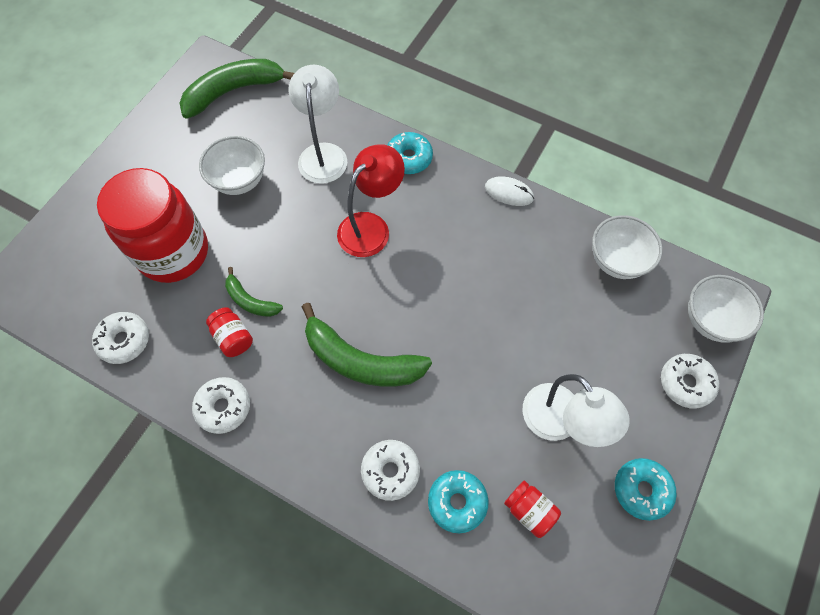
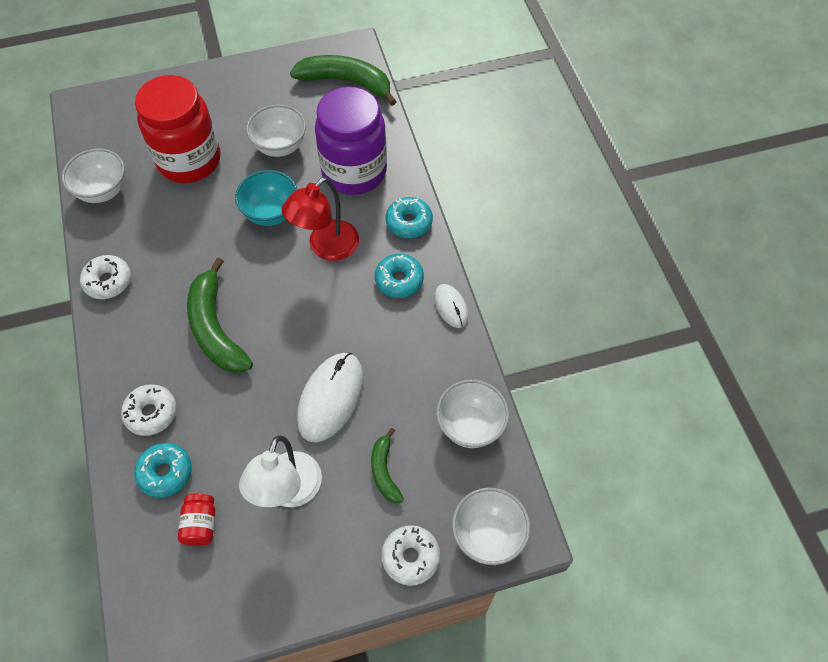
camera: 45 degrees right, 5 degrees down
white donut [92,312,149,364] -> white bowl [62,149,125,203]
red jar [206,307,253,357] -> none
green banana [225,267,283,317] -> green banana moved to [371,428,404,503]
white lamp [288,65,347,184] -> purple jar [315,86,387,195]
red lamp [337,144,405,257] -> red lamp turned 135 degrees clockwise [282,177,359,261]
turquoise donut [615,458,677,521] -> turquoise donut moved to [375,254,424,298]
none -> turquoise bowl [235,170,298,226]
none -> white mouse [297,353,363,443]

